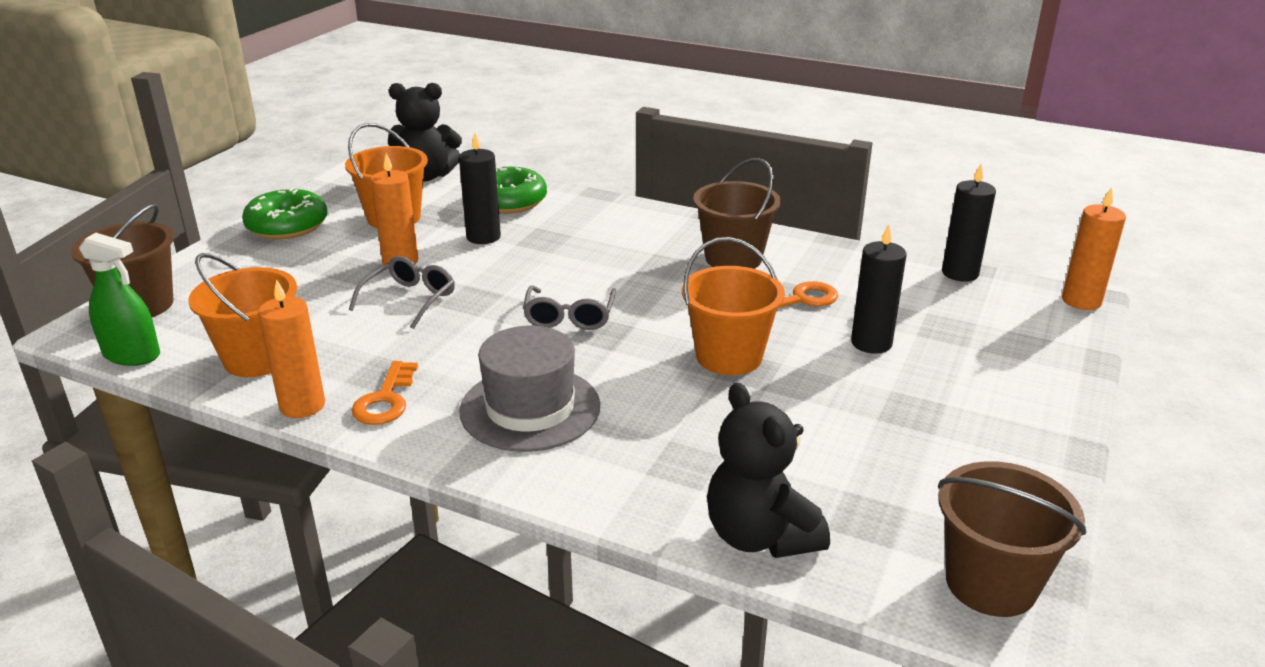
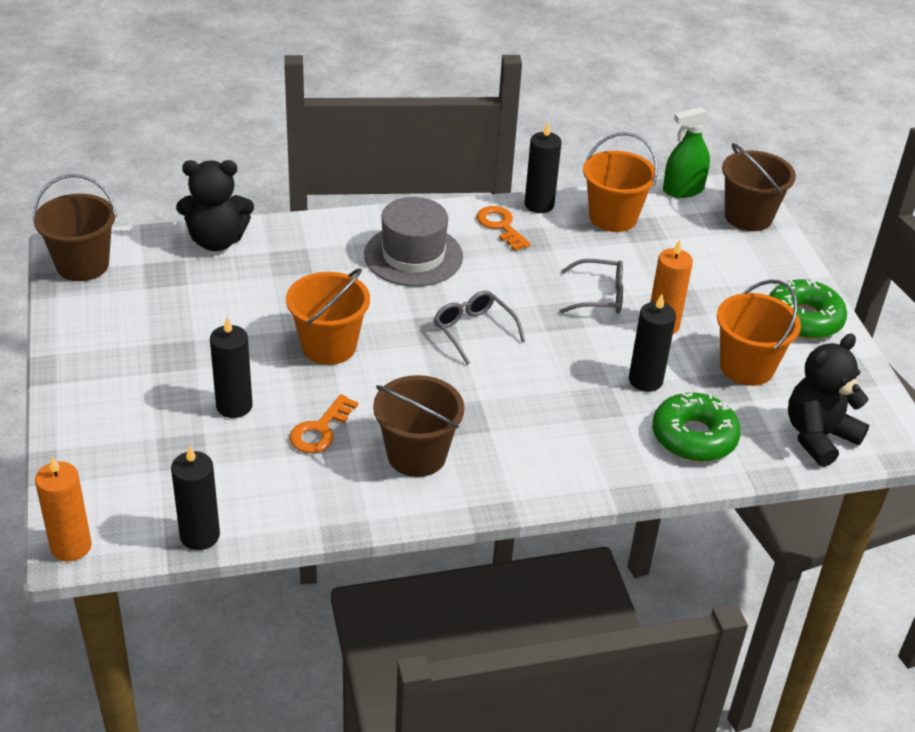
camera: 140 degrees right, 10 degrees up
orange candle [258,279,325,418] -> black candle [524,122,562,213]
grey glasses [349,256,455,329] -> grey glasses turned 75 degrees counterclockwise [559,259,623,313]
black teddy bear [707,382,830,558] -> black teddy bear turned 150 degrees clockwise [176,160,254,251]

